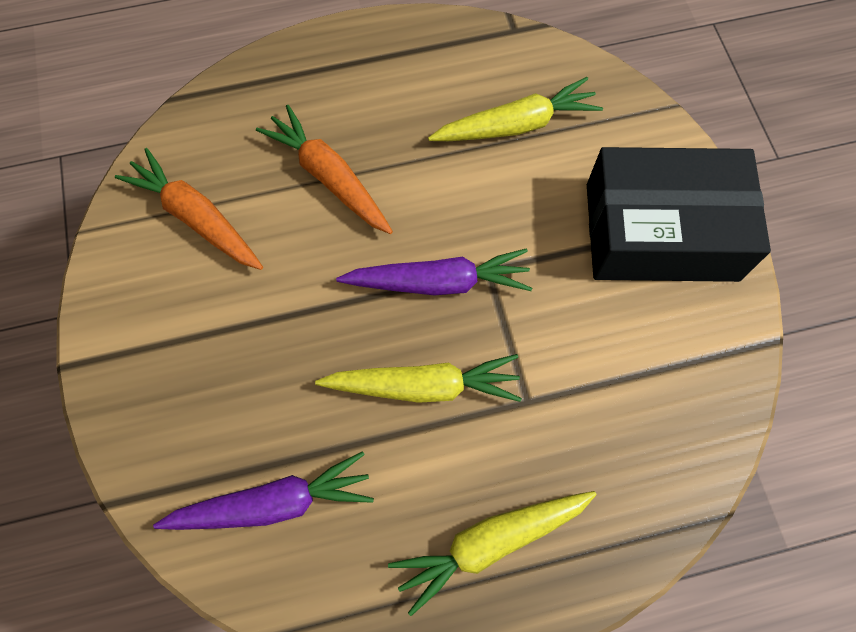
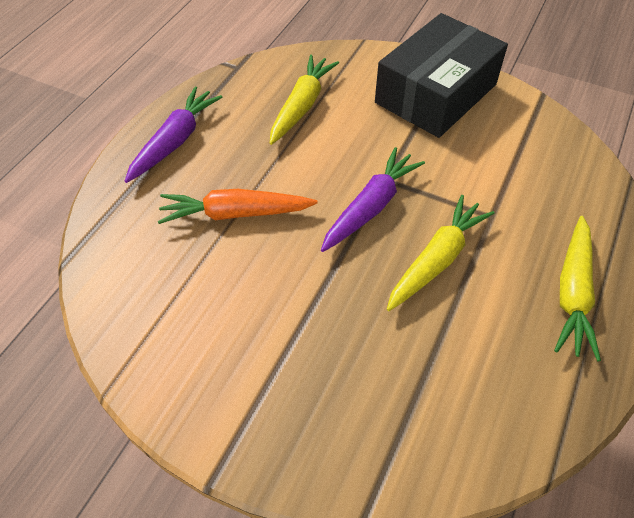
camera: 50 degrees left, 15 degrees down
orange carrot [115,148,263,270] -> none
purple carrot [153,451,374,530] -> purple carrot moved to [125,86,222,183]

